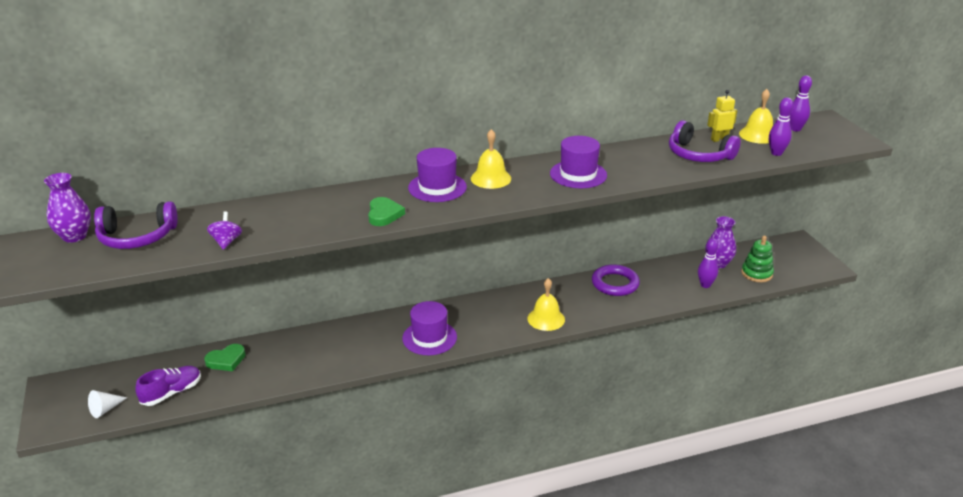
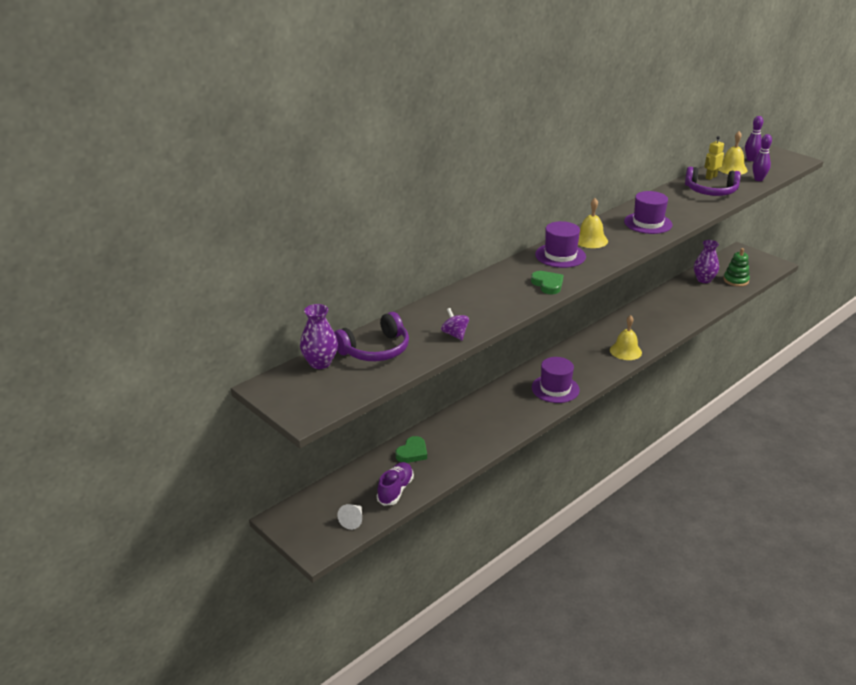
camera: 25 degrees left, 0 degrees up
purple ring [592,264,640,296] -> none
purple bowling pin [698,238,719,288] -> none

